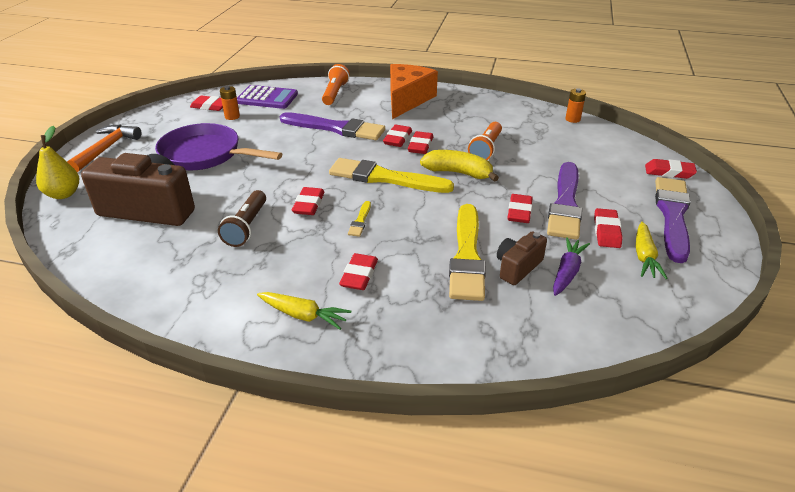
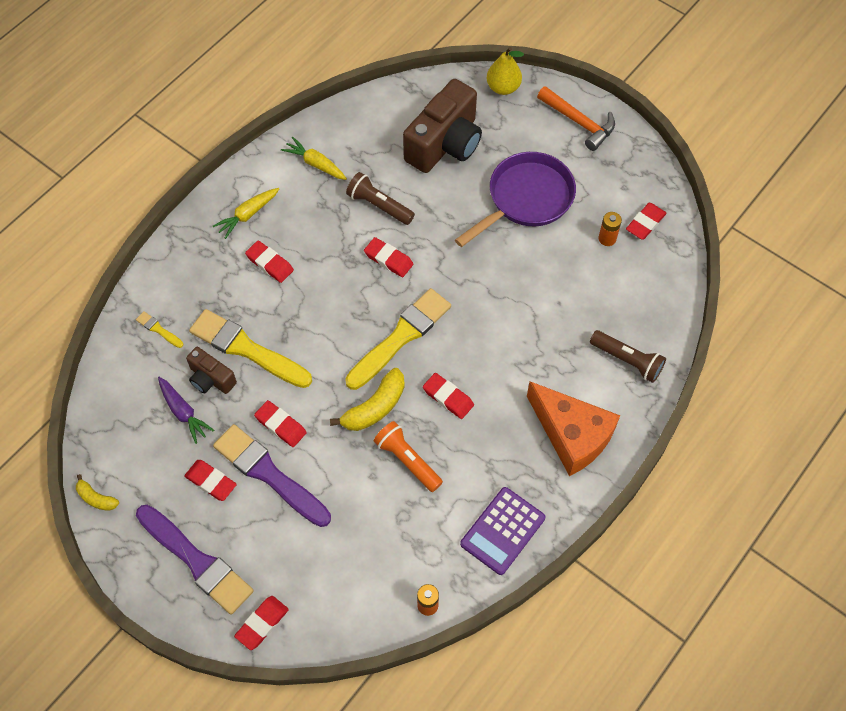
camera: 115 degrees right, 25 degrees up
purple calculator [237,85,298,109] -> purple calculator moved to [460,487,545,575]
purple brush [280,112,385,140] -> none
orange flashlight [322,64,350,105] -> brown flashlight [590,330,666,383]
yellow brush [348,201,371,237] -> yellow brush moved to [136,311,183,348]
red eraser [383,125,412,147] -> none
brown camera [497,231,547,285] -> brown camera turned 150 degrees clockwise [186,347,237,394]
yellow carrot [636,222,668,279] -> yellow carrot moved to [281,137,347,180]
none -> yellow banana [76,474,119,511]

